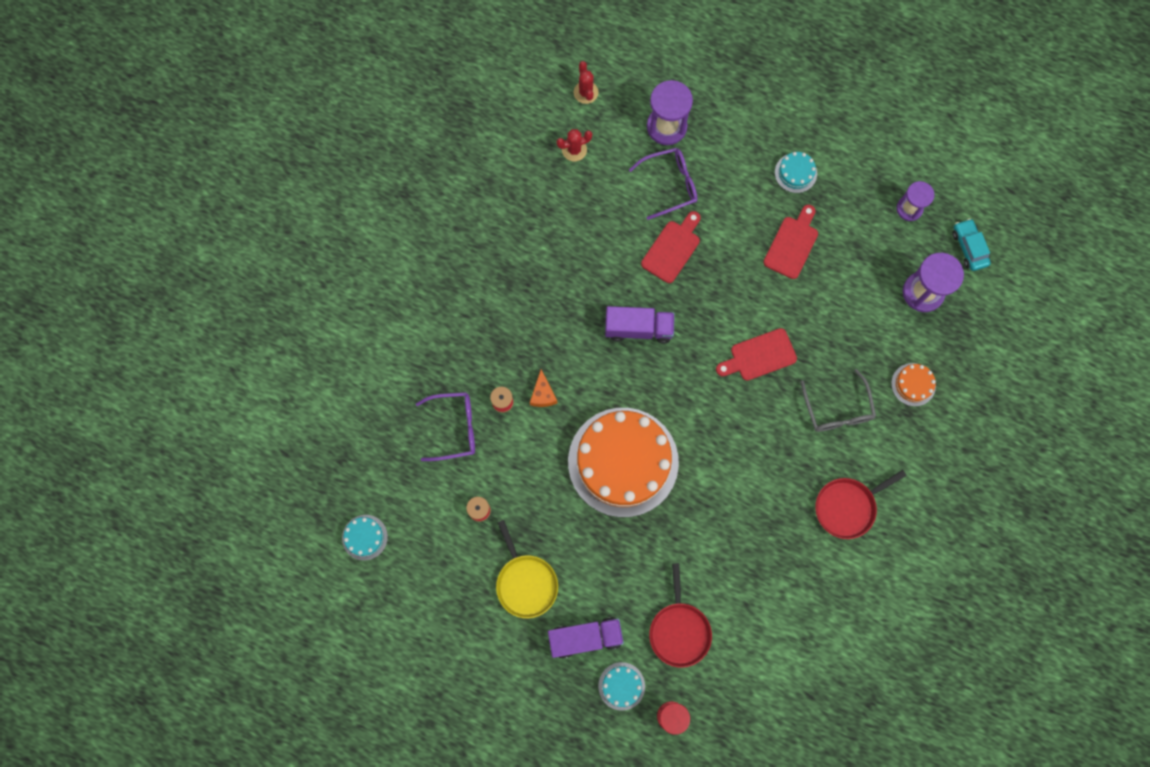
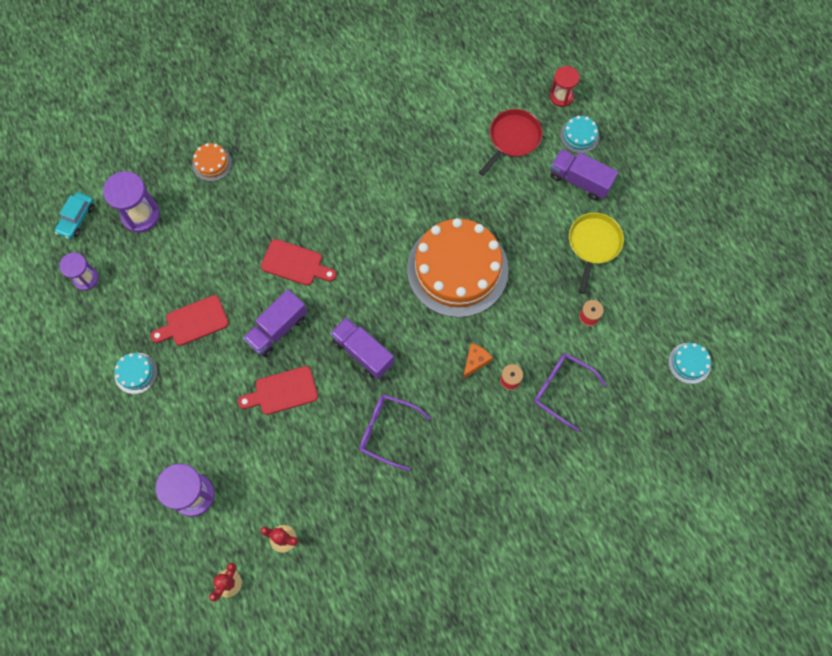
camera: 140 degrees left, 5 degrees down
purple glasses [629,148,697,220] -> purple glasses moved to [359,395,431,471]
grey glasses [800,369,876,432] -> none
red pan [815,470,906,539] -> none
none -> purple truck [243,289,307,357]

